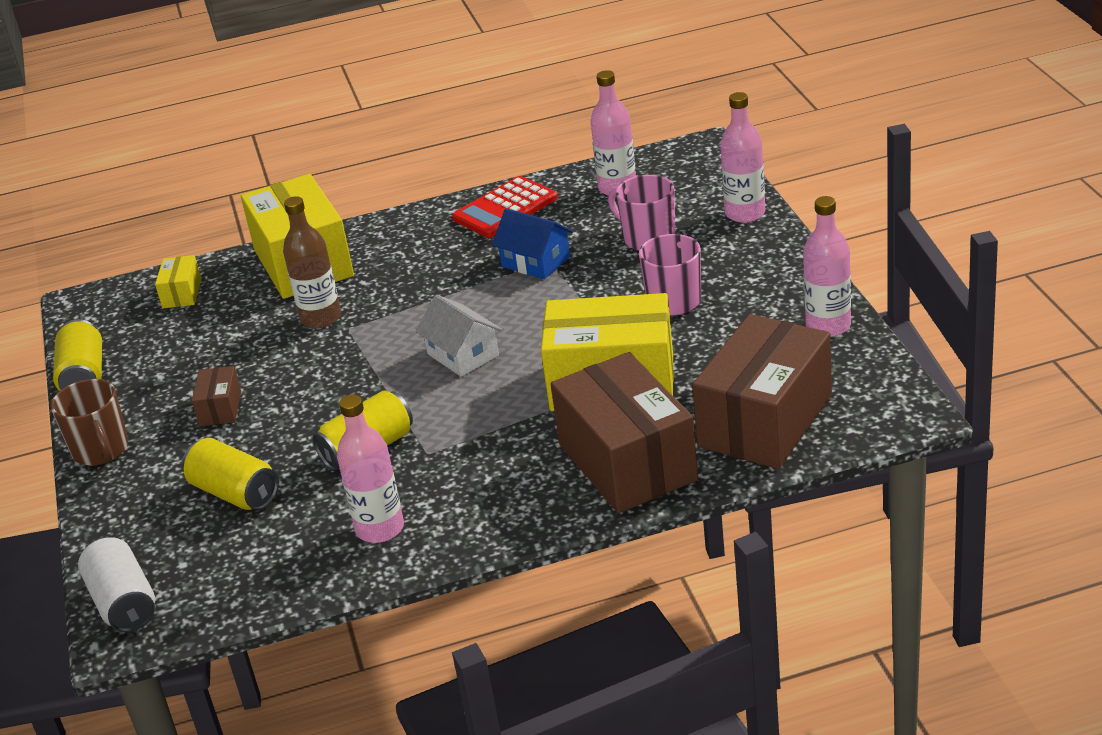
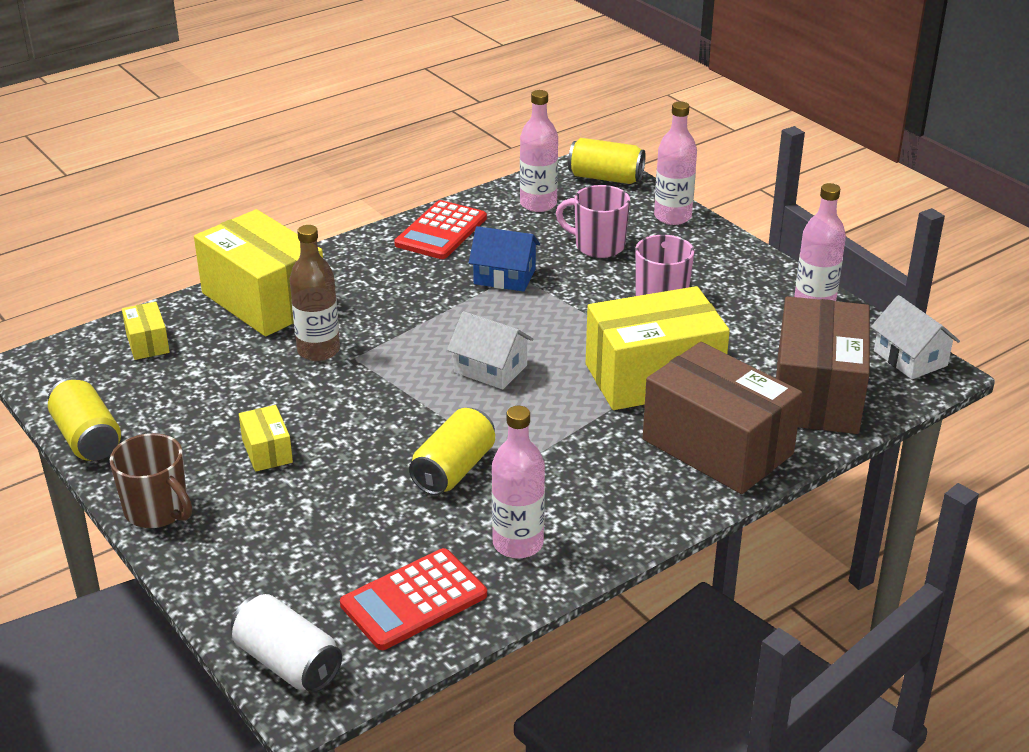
camera: 25 degrees left, 0 degrees up
yellow can [182,438,279,510] -> yellow can moved to [568,138,646,184]
brown box [192,366,241,426] -> yellow box [239,405,293,472]
none -> red calculator [340,548,487,650]
none -> white house [871,295,960,379]

